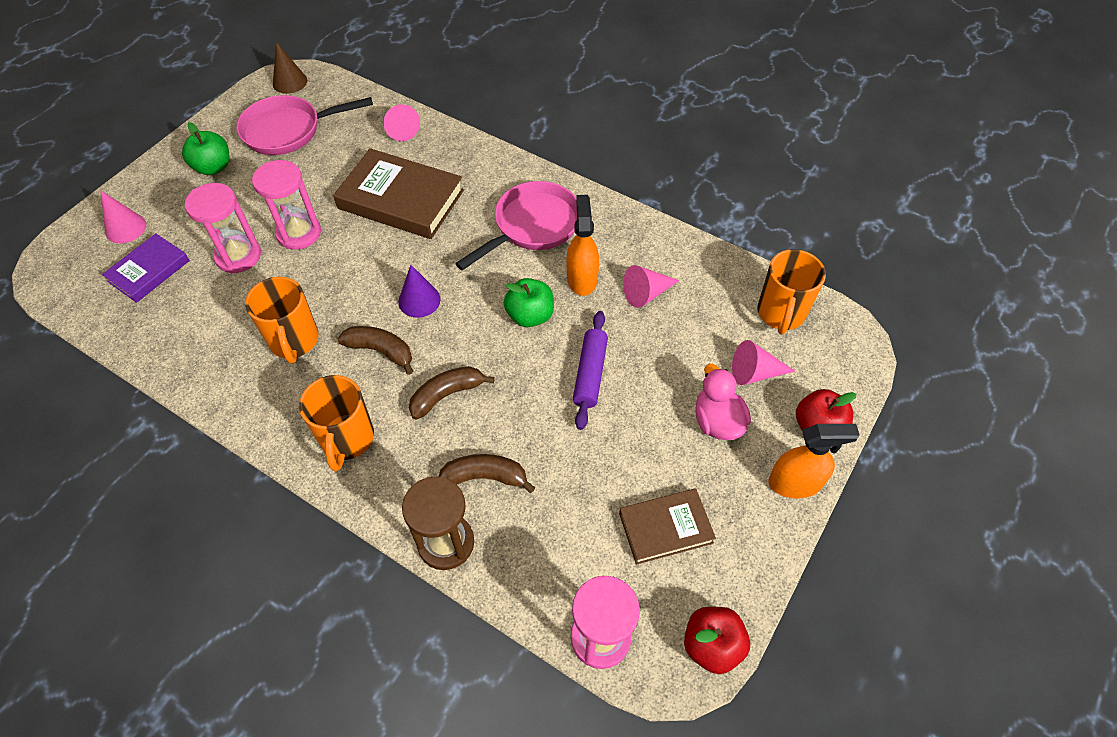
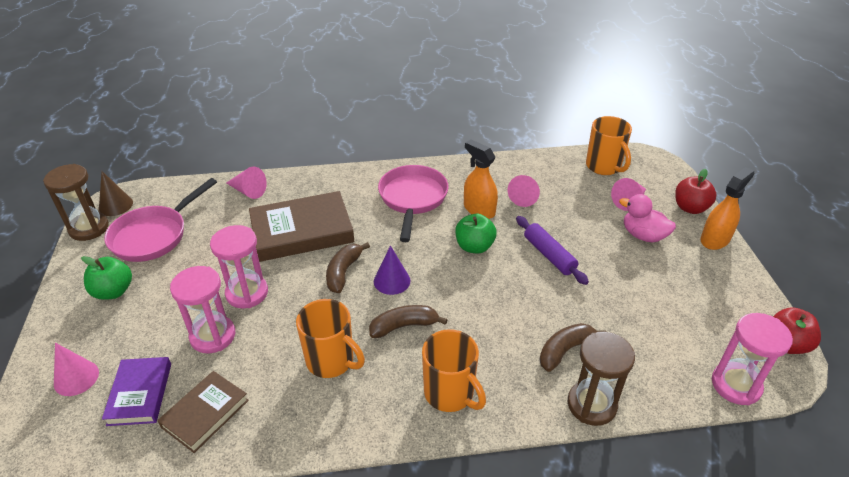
camera: 40 degrees left, 15 degrees down
brown banana [409,366,495,420] -> brown banana moved to [326,242,370,293]
brown book [619,488,716,565] -> brown book moved to [157,371,249,453]
none -> brown hourglass [43,164,109,241]

